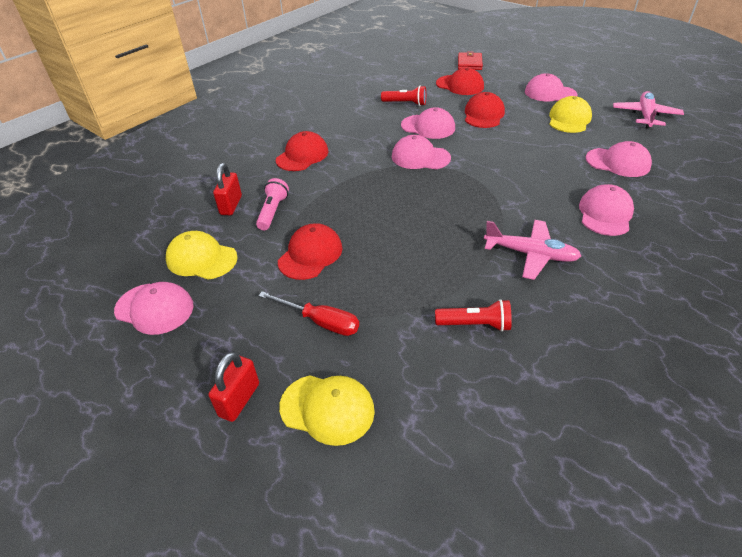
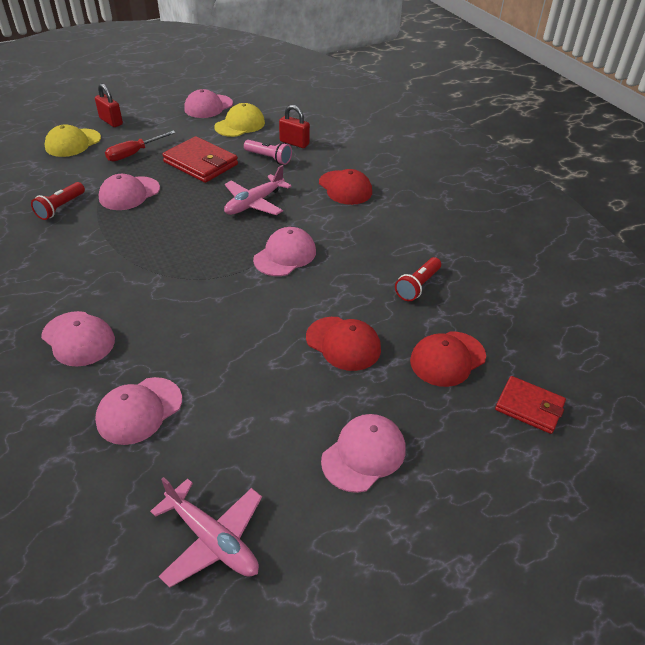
camera: 110 degrees right, 0 degrees up
red cap [278,223,343,280] -> red wallet [162,136,238,183]
pink cap [401,107,455,139] -> pink cap moved to [99,174,160,210]
pink plane [484,220,581,280] -> pink plane moved to [224,165,292,215]
yellow cap [549,96,592,133] -> none

